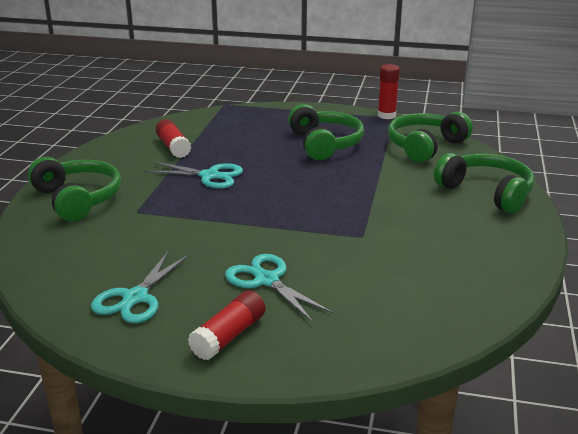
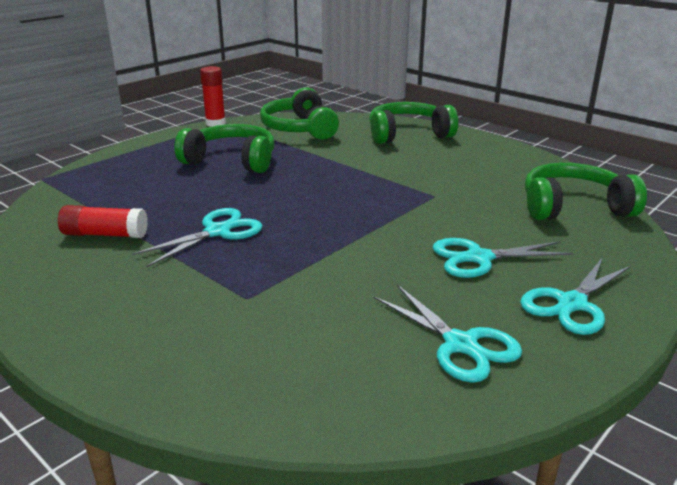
camera: 60 degrees left, 0 degrees up
green headphones [28,157,121,222] -> green headphones moved to [525,163,647,220]
red glue stick [188,290,266,360] -> turquoise scissors [520,257,631,335]

